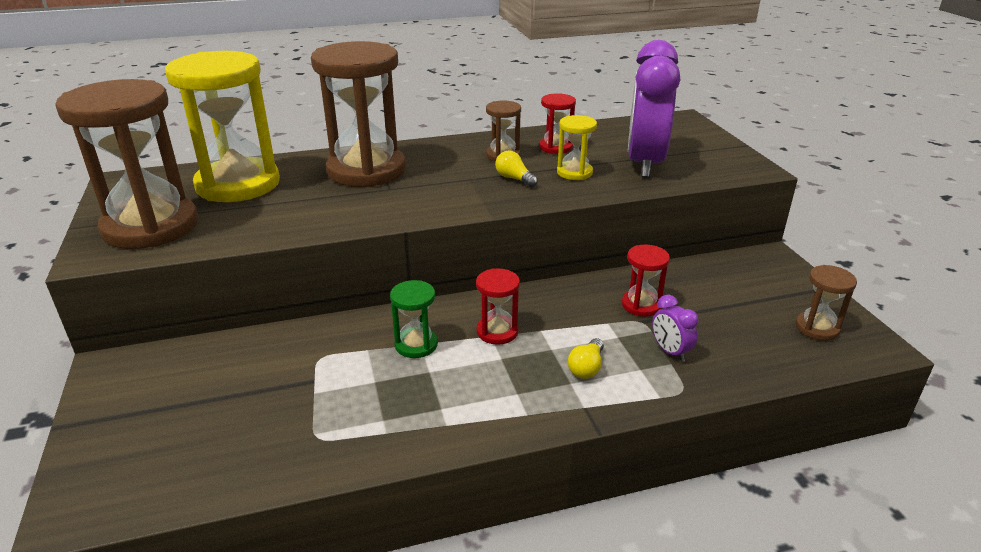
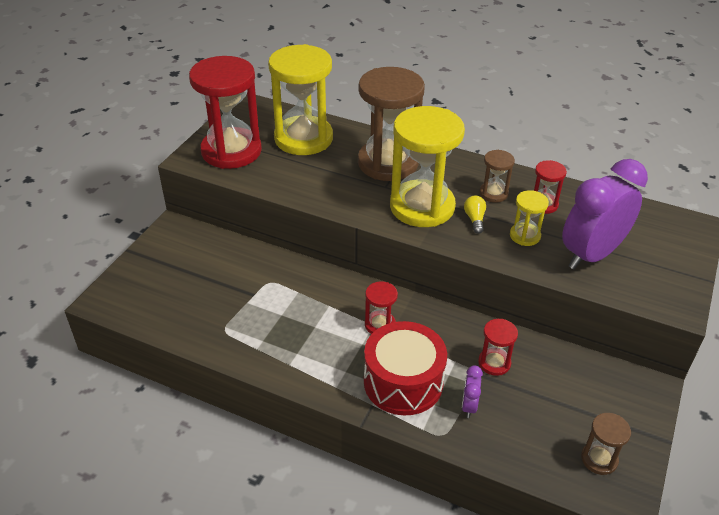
camera: 40 degrees right, 10 degrees up
brown hourglass [55,79,198,249] -> red hourglass [189,56,262,169]
green hourglass [390,280,438,358] -> none
yellow light bulb [568,338,604,379] -> red drum [364,321,447,415]
none -> yellow hourglass [390,106,465,227]

